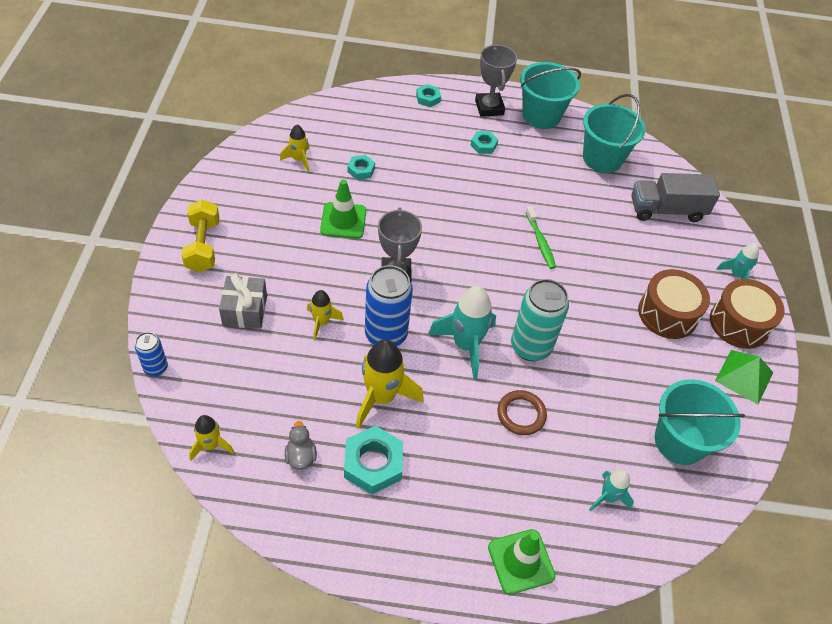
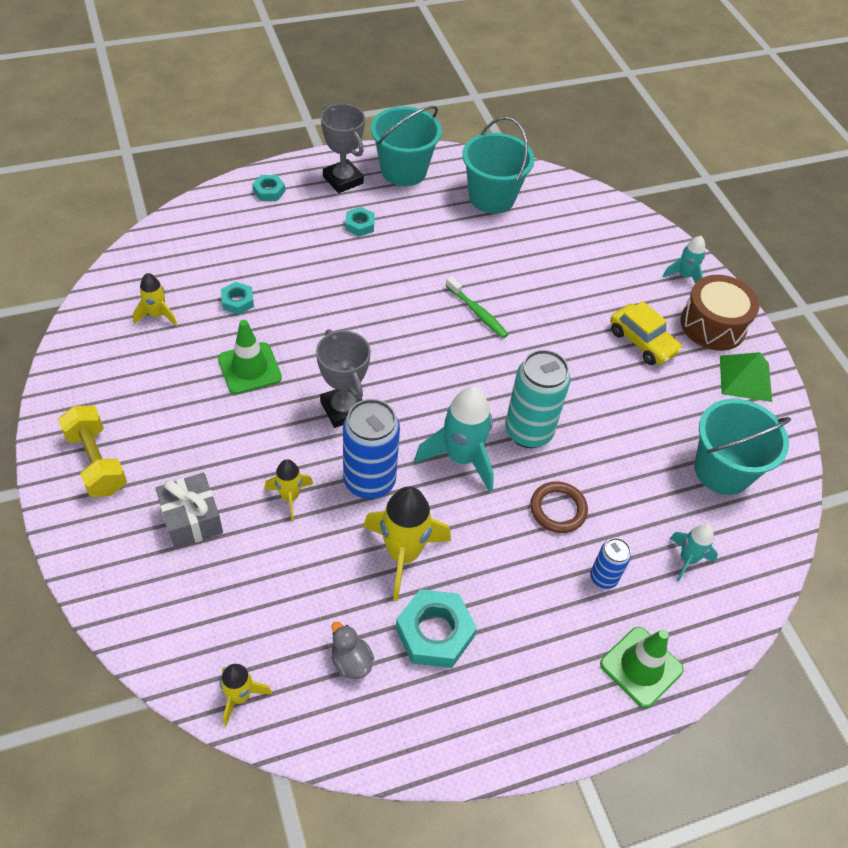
camera: 25 degrees left, 0 degrees up
blue can [135,332,168,376] -> blue can moved to [590,538,631,589]
grey truck [631,173,720,222] -> none
brown drum [638,269,710,339] -> yellow car [610,301,682,365]

